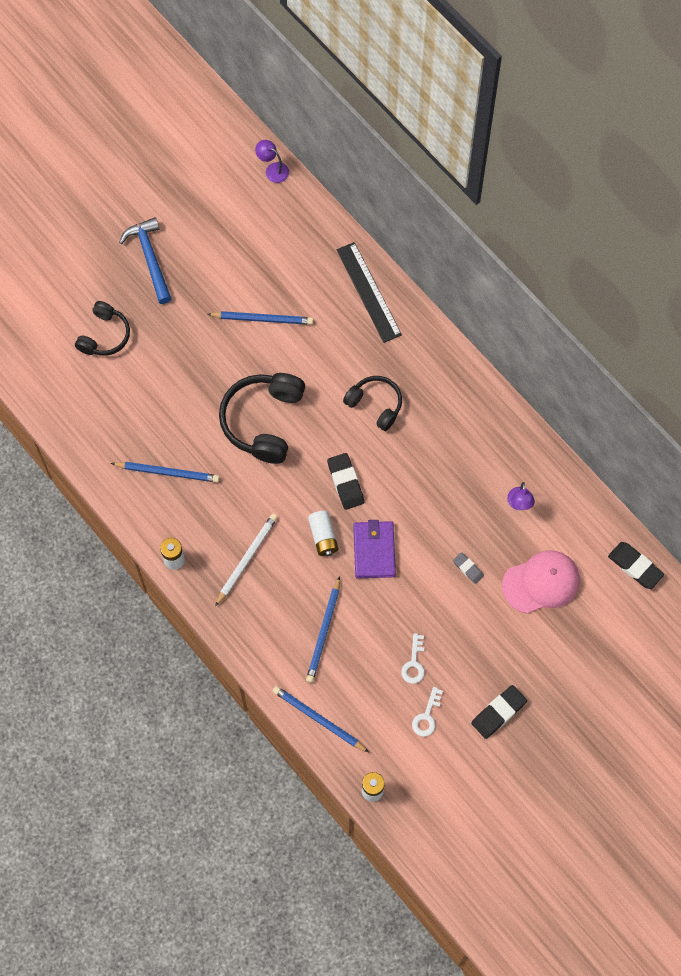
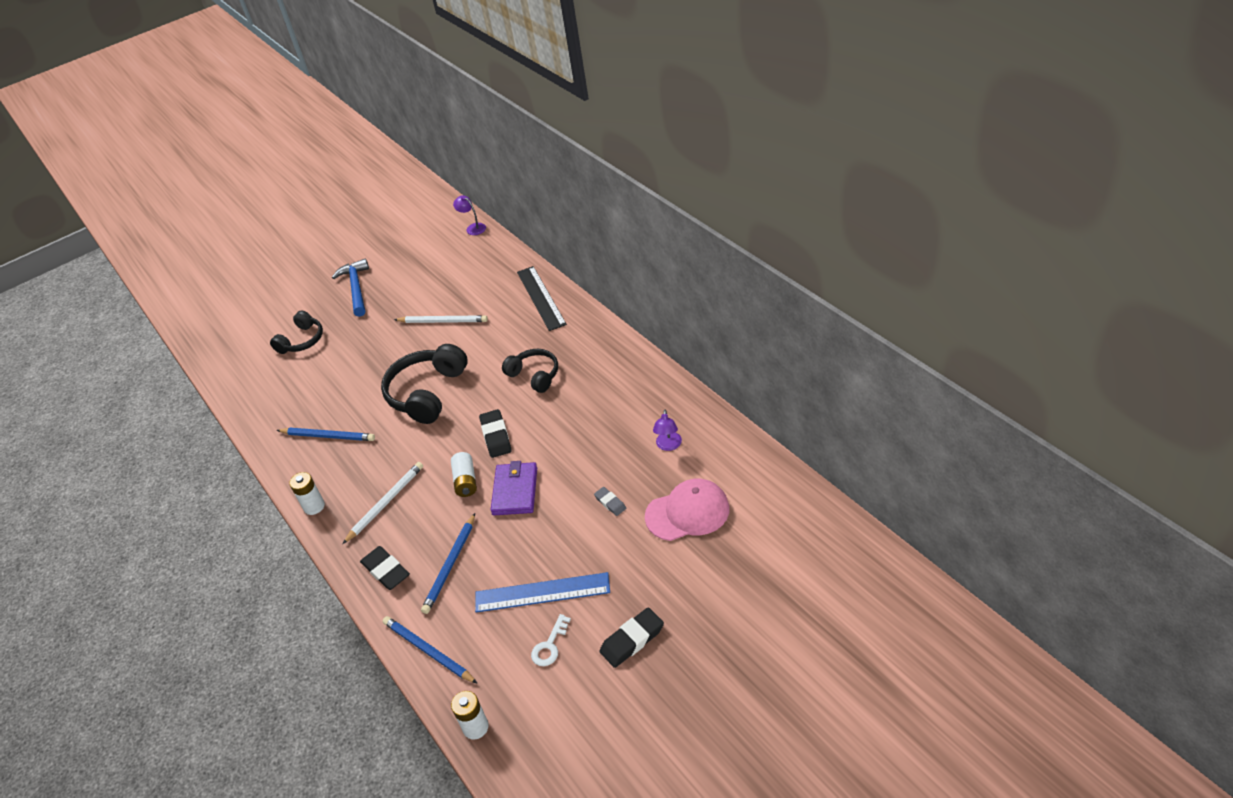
camera: 10 degrees right, 25 degrees down
blue pencil [207,311,314,325] -> white pencil [394,315,488,323]
white key [401,633,425,684] -> blue ruler [475,572,610,612]
black eraser [608,542,664,589] -> black eraser moved to [360,546,410,590]

